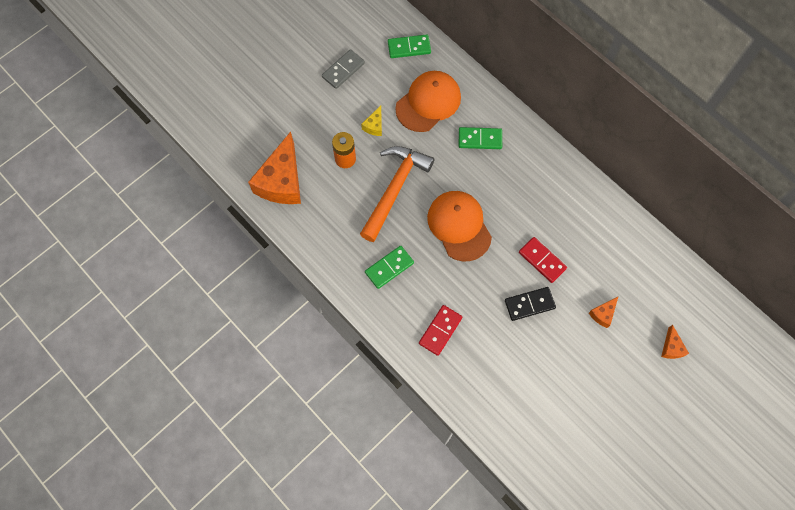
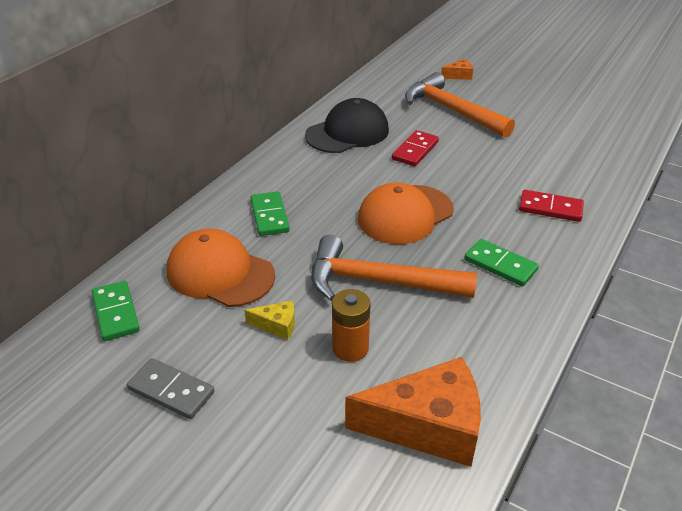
camera: 105 degrees left, 30 degrees down
black domino [505,287,556,321] -> none
orange cheese [589,297,618,328] -> orange hammer [405,72,515,138]
none -> black cap [305,98,389,153]

